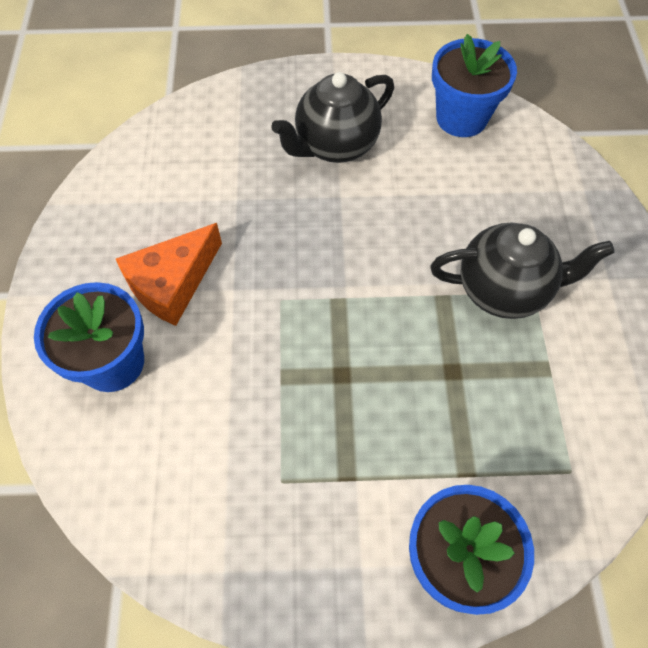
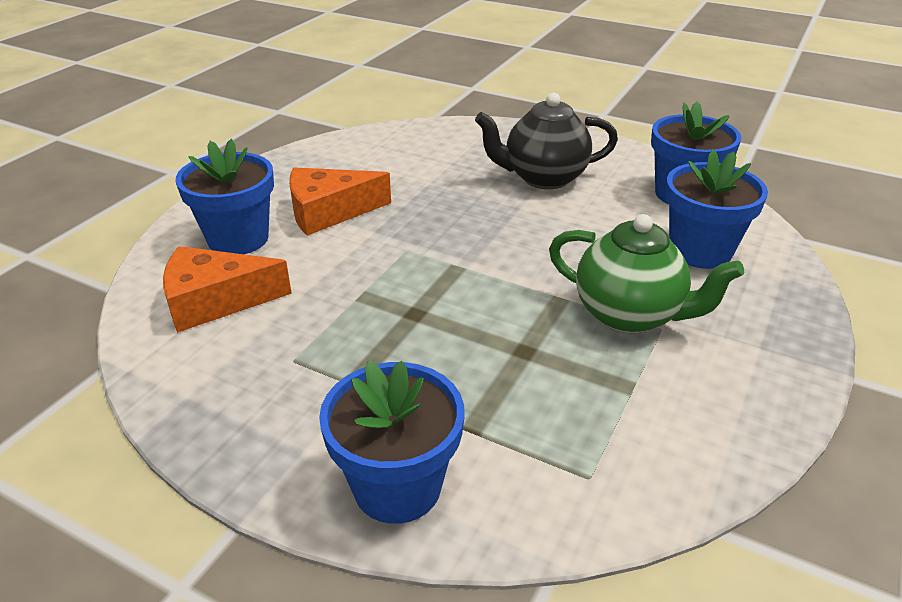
camera: 30 degrees right, 25 degrees down
black teapot [430,223,615,319] -> green teapot [549,214,744,333]
none -> orange cheese [163,246,292,333]
none -> blue flower pot [665,149,768,269]

